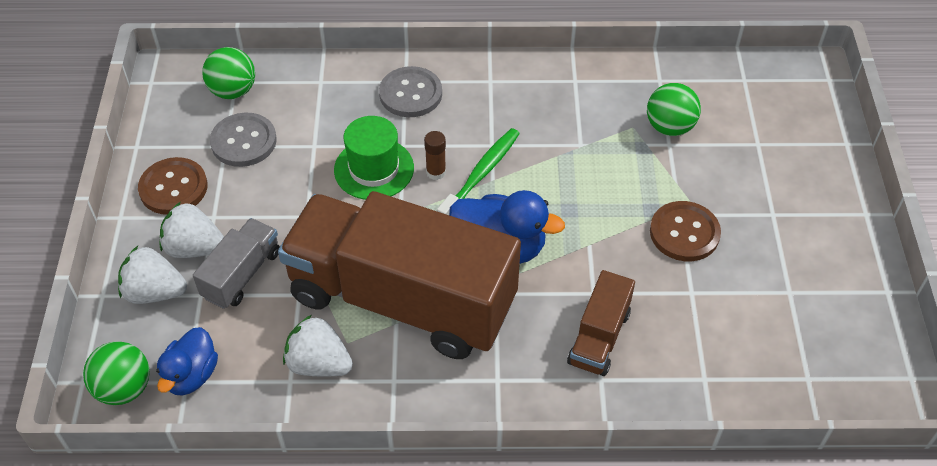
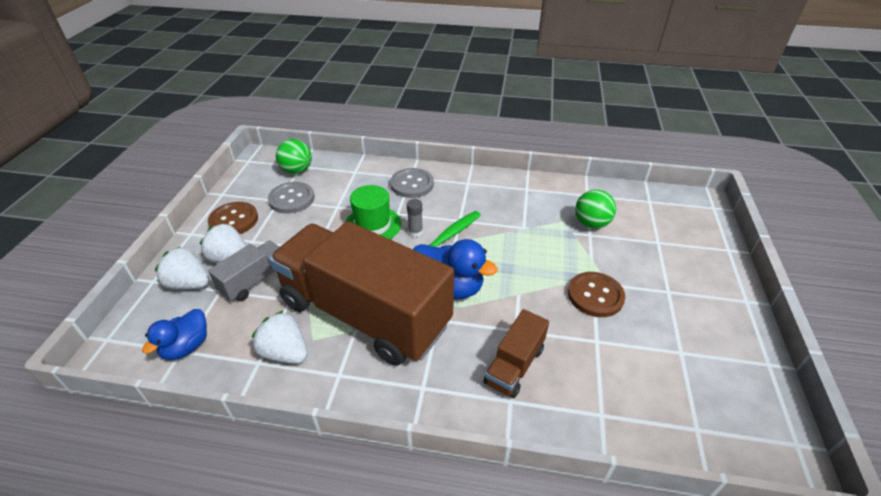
camera: 10 degrees right, 10 degrees down
green ball [83,341,150,405] -> none
brown glue stick [424,131,446,180] -> grey glue stick [407,199,423,237]

